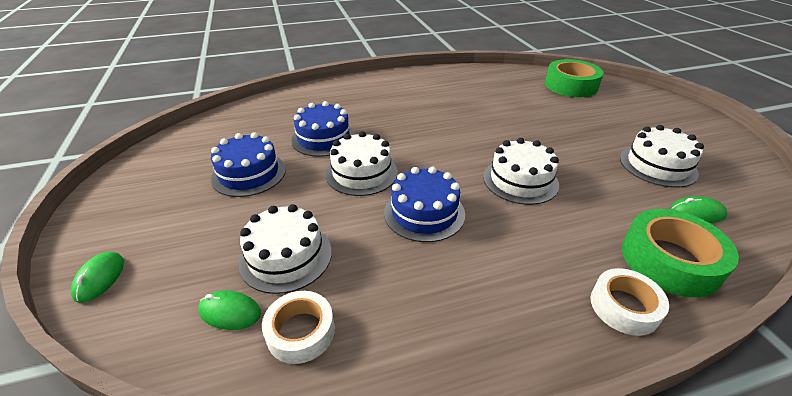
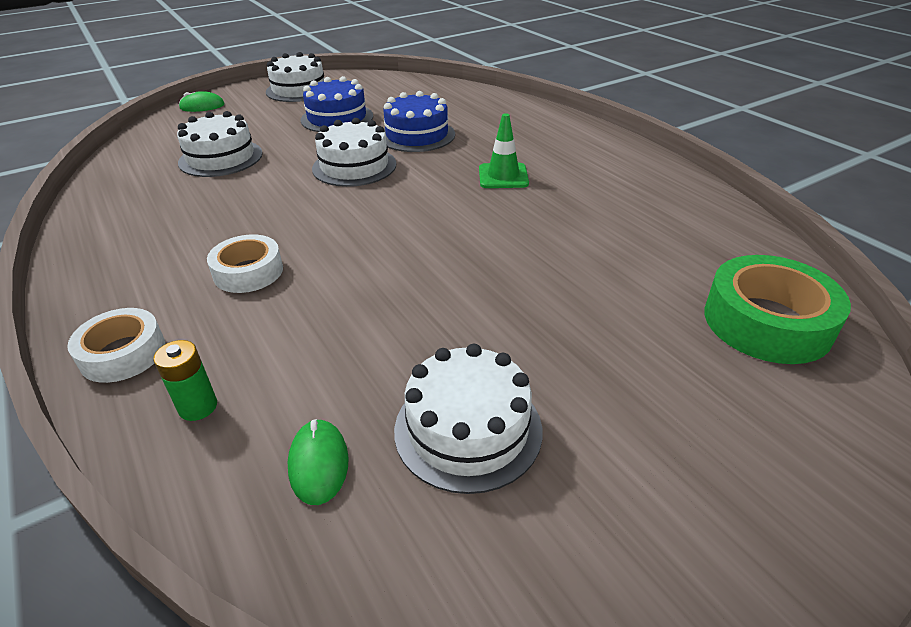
camera: 75 degrees right, 0 degrees up
green mouse [198,291,261,330] -> none
white tape [262,291,335,364] -> white tape moved to [207,234,283,293]
blue cake [384,167,465,242] -> none
white cake [483,138,559,205] -> white cake moved to [266,52,324,102]
green tape [622,209,739,297] -> green battery [153,340,217,421]
none -> green traffic cone [479,113,529,188]

